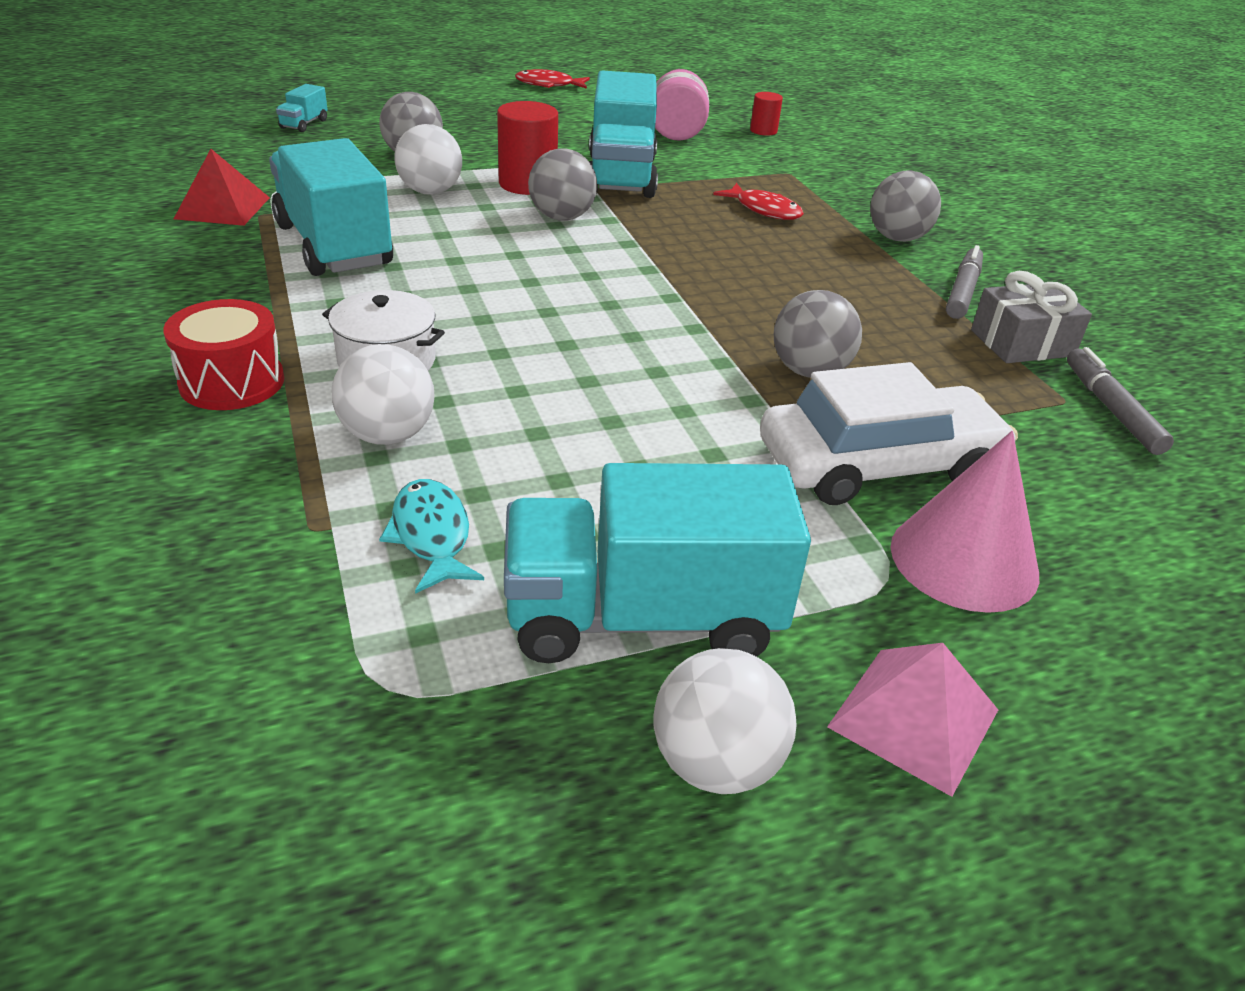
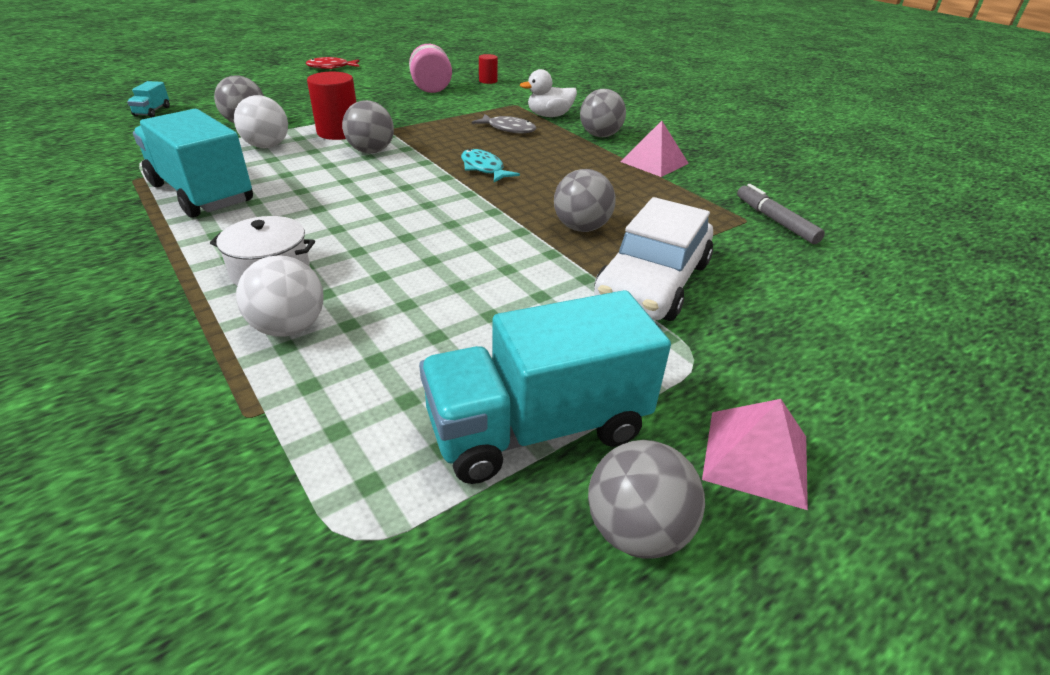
camera: 15 degrees left, 0 degrees up
red drum [163,299,284,410] -> none
red pyramid [174,149,270,226] -> none
turquoise fish [379,479,484,594] -> turquoise fish moved to [461,149,520,182]
turquoise truck [589,71,658,198] -> none
white ball [653,648,796,794] -> grey ball [588,440,705,559]
red fish [713,183,804,220] -> grey fish [472,114,536,133]
white car [760,362,1018,505] -> white car turned 150 degrees clockwise [594,197,713,321]
pink cone [891,431,1039,613] -> none
grey marker [946,245,983,319] -> pink pyramid [620,121,689,177]
grey gift [971,271,1092,363] -> none
none -> white duck [520,69,577,117]

